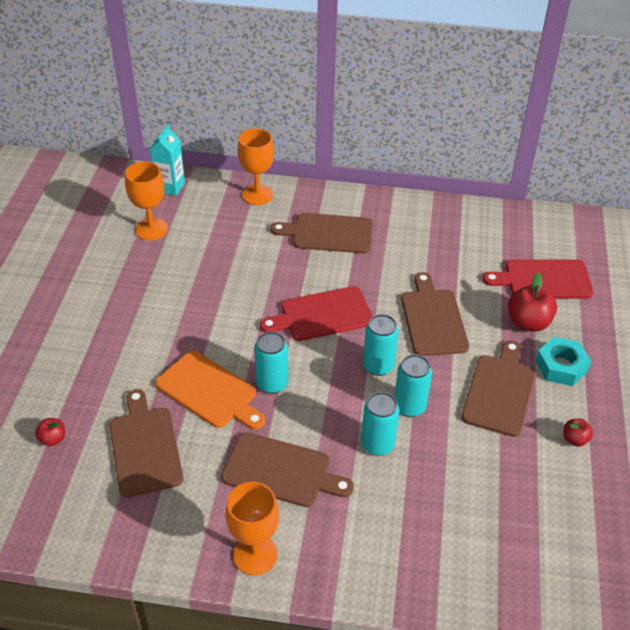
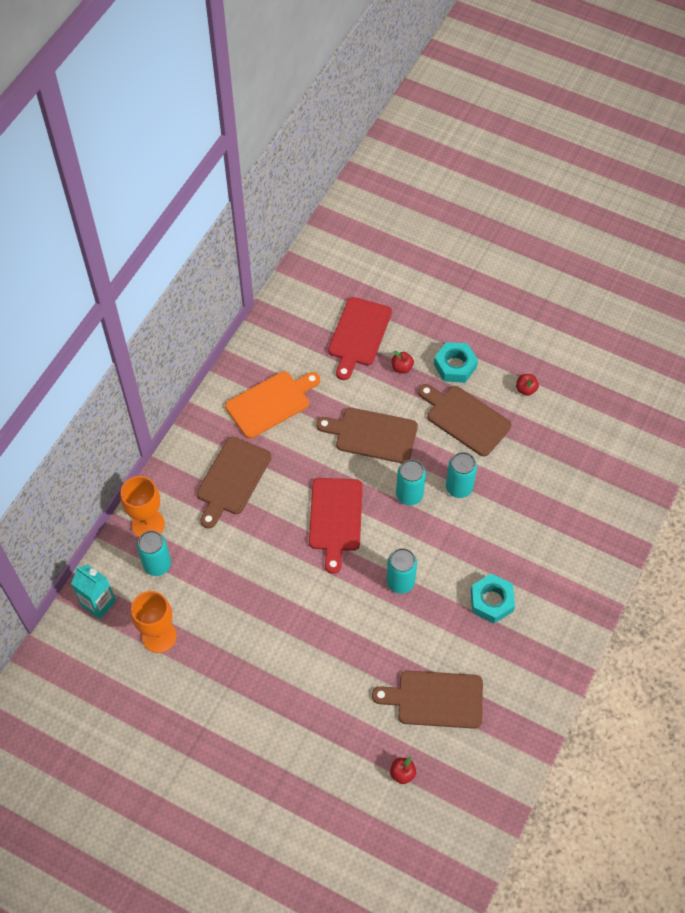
camera: 70 degrees left, 15 degrees up
orange cutting board [155,350,265,430] -> orange cutting board moved to [225,371,320,439]
brown cutting board [221,432,354,507] -> turquoise nut [471,573,515,623]
orange goblet [225,482,279,575] -> none
turquoise can [361,392,399,456] -> turquoise can moved to [137,530,171,576]
red apple [508,273,557,332] -> red apple [392,351,414,374], size x0.54

